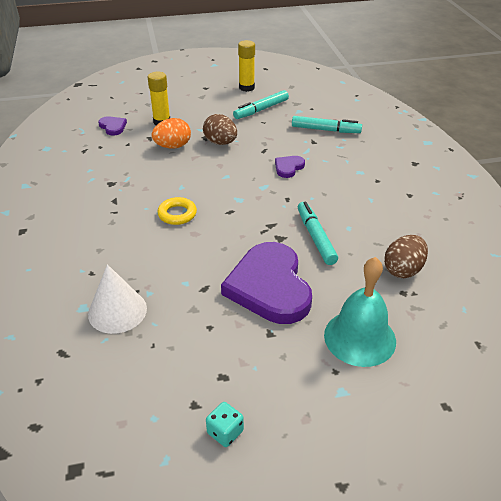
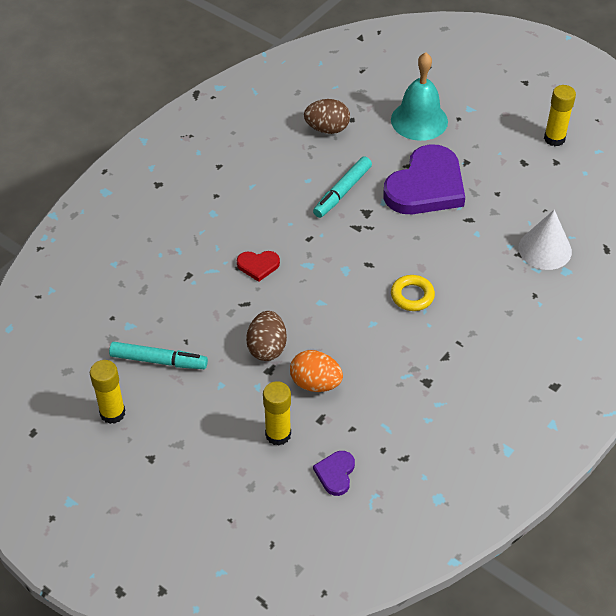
camera: 130 degrees left, 10 degrees up
turquoise dice [206,402,244,447] -> yellow glue stick [544,85,576,146]
purple heart [275,156,305,178] -> red heart [237,251,280,282]
turquoise marker [292,116,362,133] -> none

